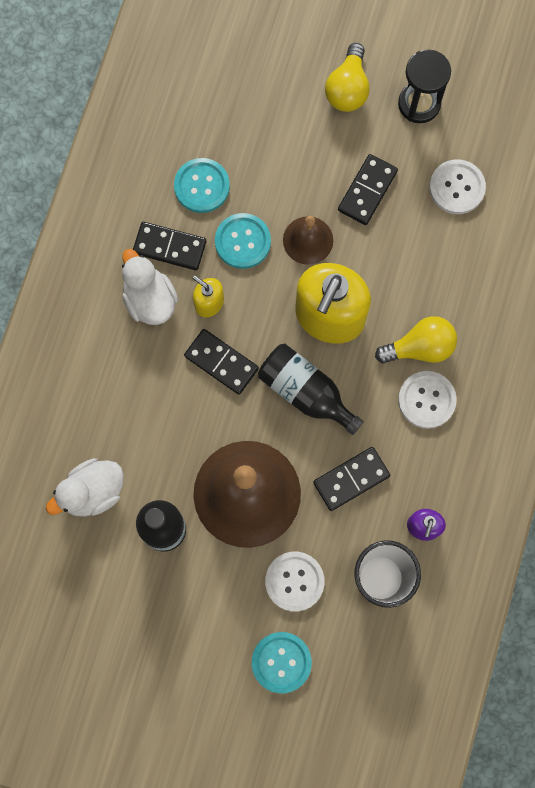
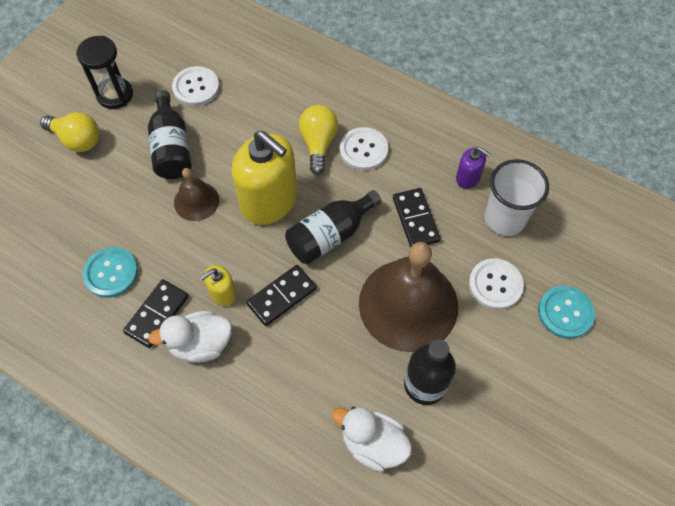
camera: 75 degrees left, 15 degrees down
white duck [46,458,124,517] -> white duck turned 135 degrees clockwise [332,407,412,472]
turquoise button [215,213,271,269] -> none
black domino [338,154,398,225] -> black bottle [148,90,192,179]

